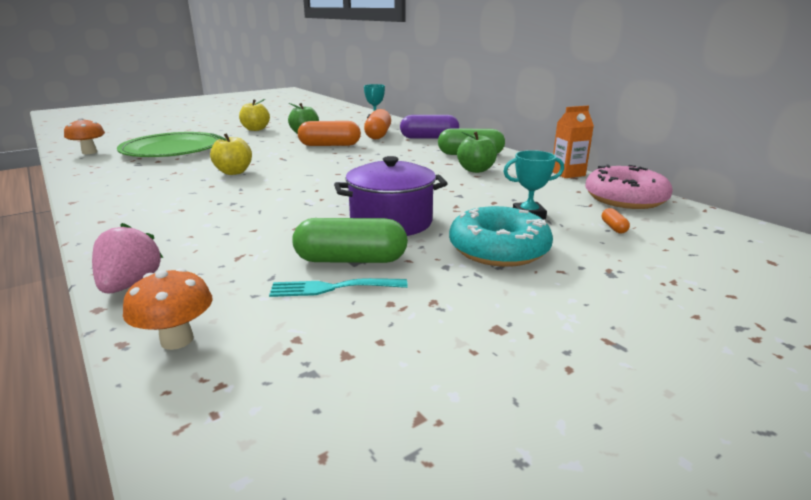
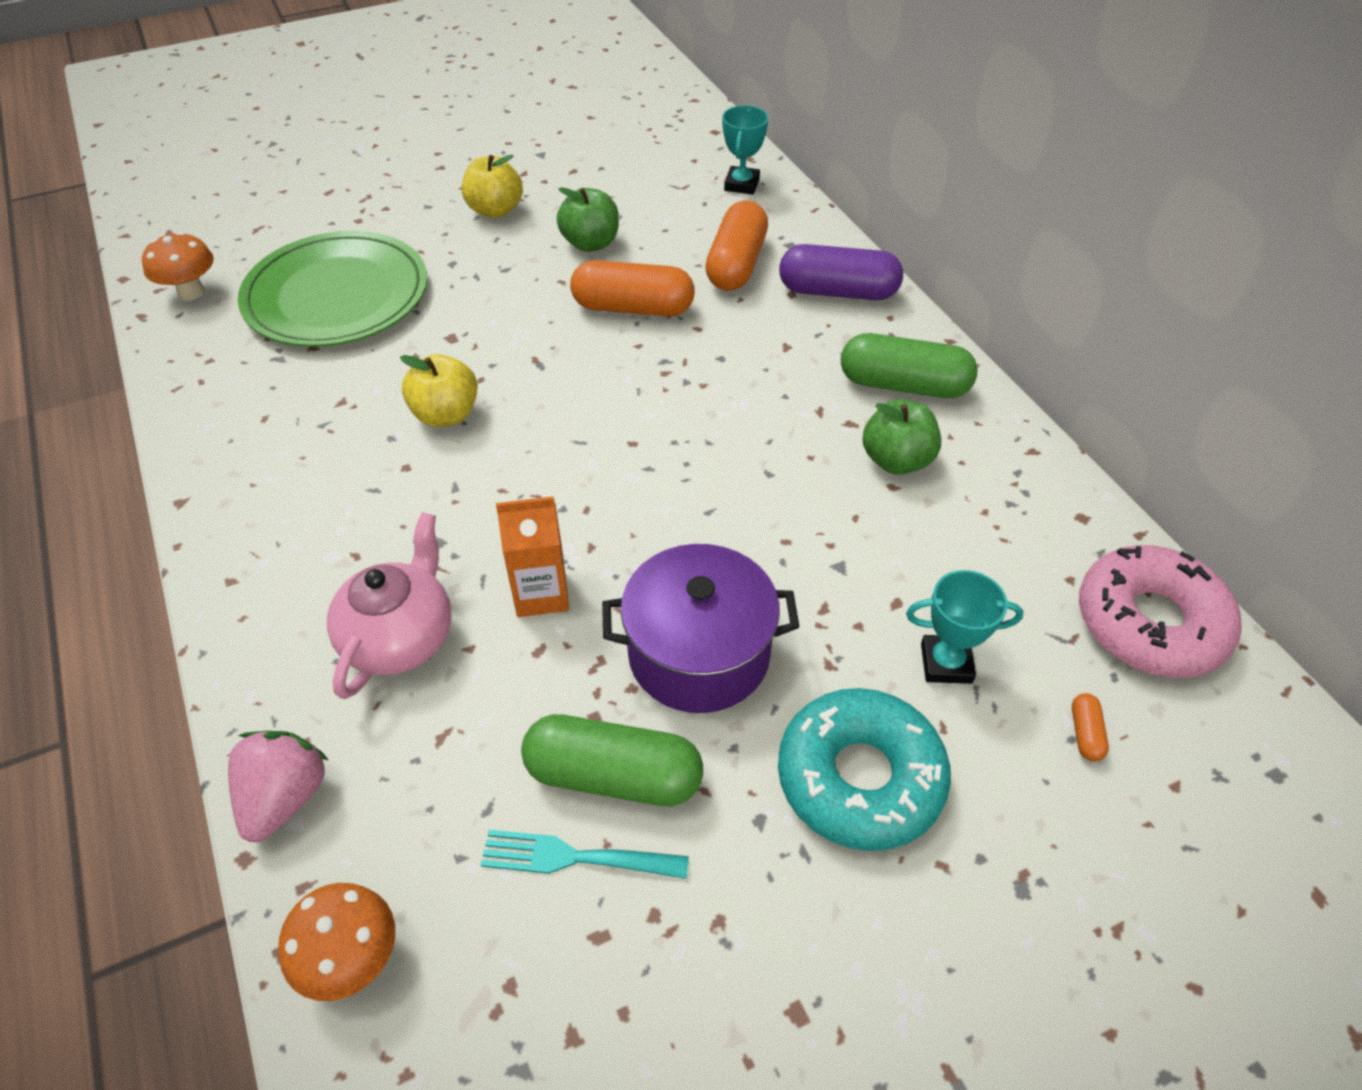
camera: 10 degrees right, 25 degrees up
orange carton [553,106,594,178] -> orange carton moved to [496,496,569,617]
none -> pink teapot [327,512,452,699]

